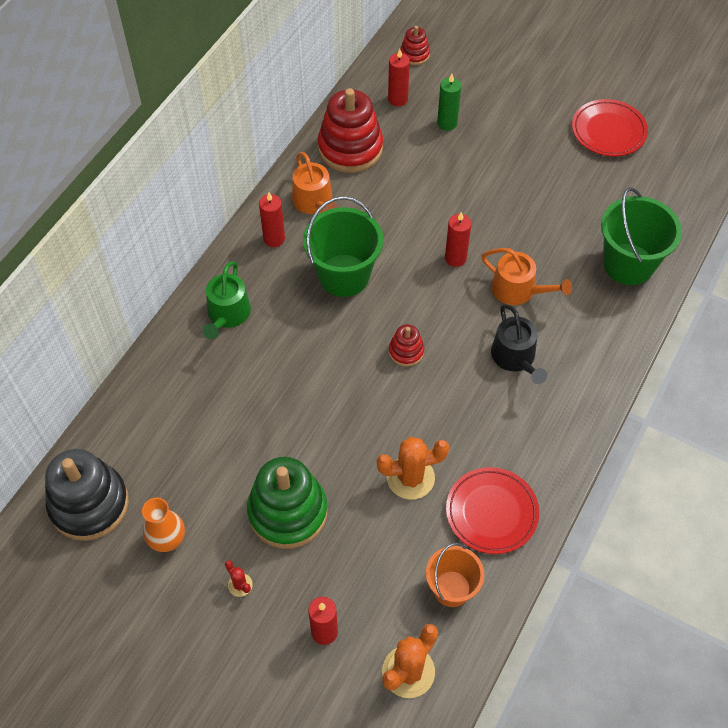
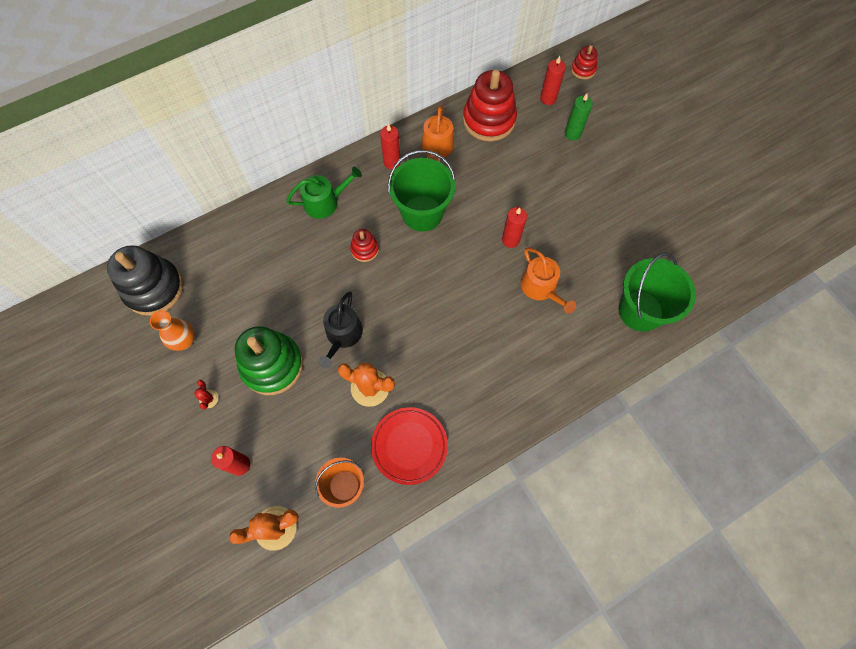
camera: 30 degrees right, 10 degrees up
green watering can [203,261,251,339] -> green watering can turned 150 degrees counterclockwise [286,167,362,219]
red stacking toy [389,324,424,367] -> red stacking toy moved to [350,229,379,262]
black watering can [491,304,547,384] -> black watering can moved to [318,292,363,369]
red plate [572,99,648,157] -> none

